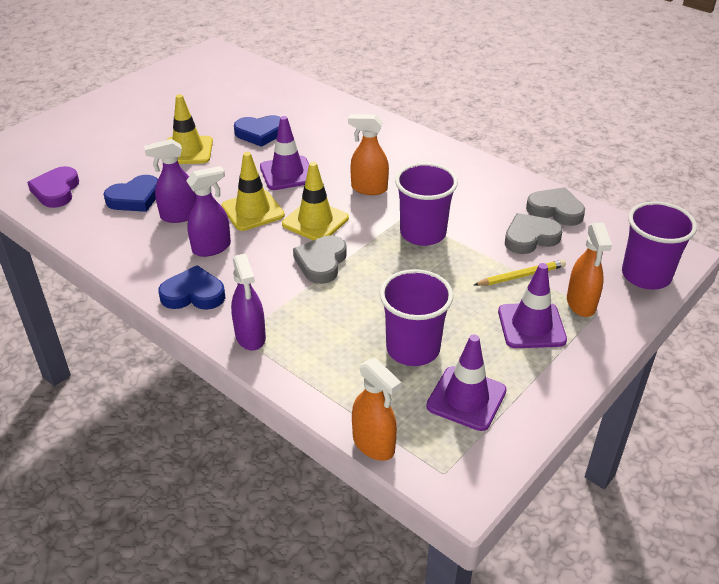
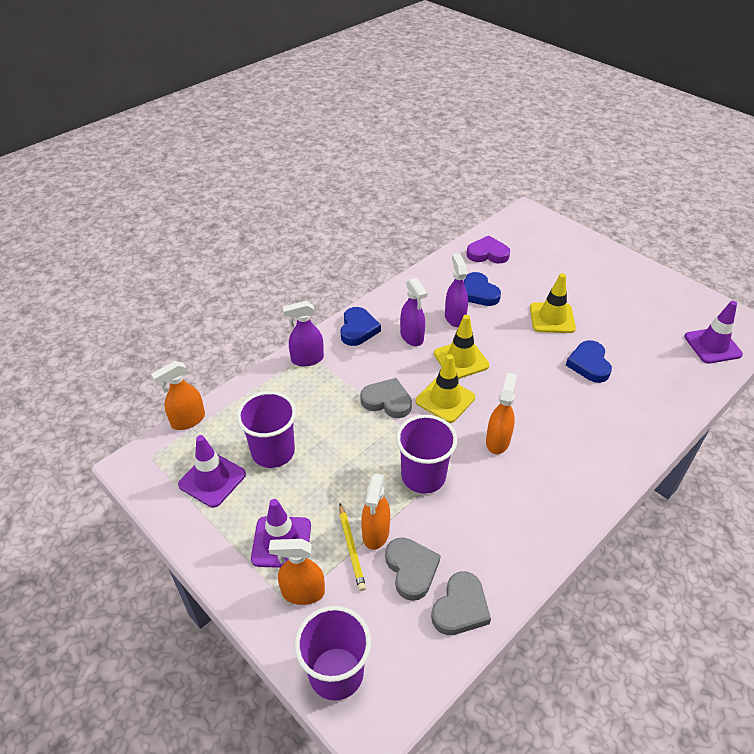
camera: 95 degrees right, 5 degrees up
purple traffic cone [260,116,309,190] -> purple traffic cone moved to [685,301,743,364]
none -> orange spray bottle [361,473,390,550]

